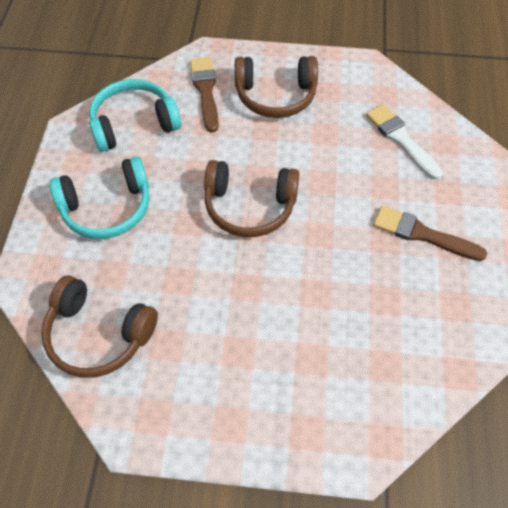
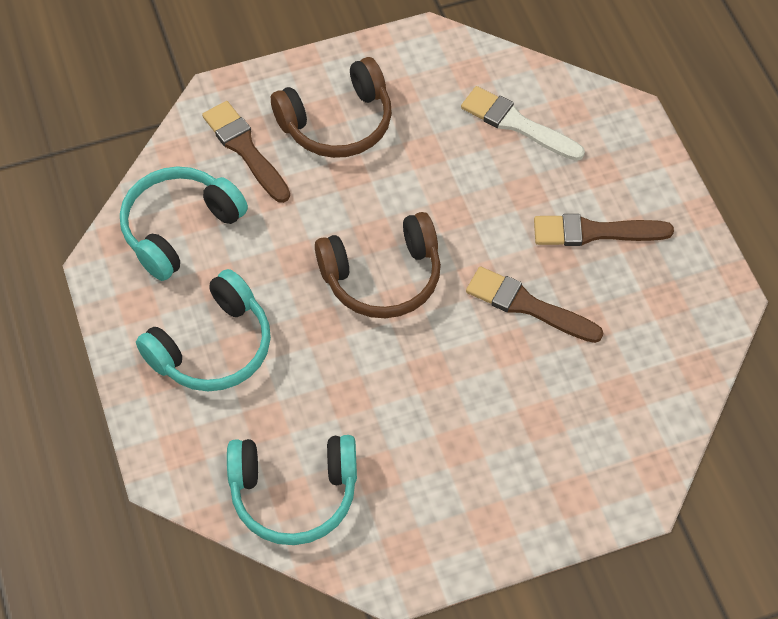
camera: 25 degrees left, 0 degrees up
brown headphones [41,275,158,378] -> turquoise headphones [227,435,357,545]
none -> brown brush [466,267,604,343]

